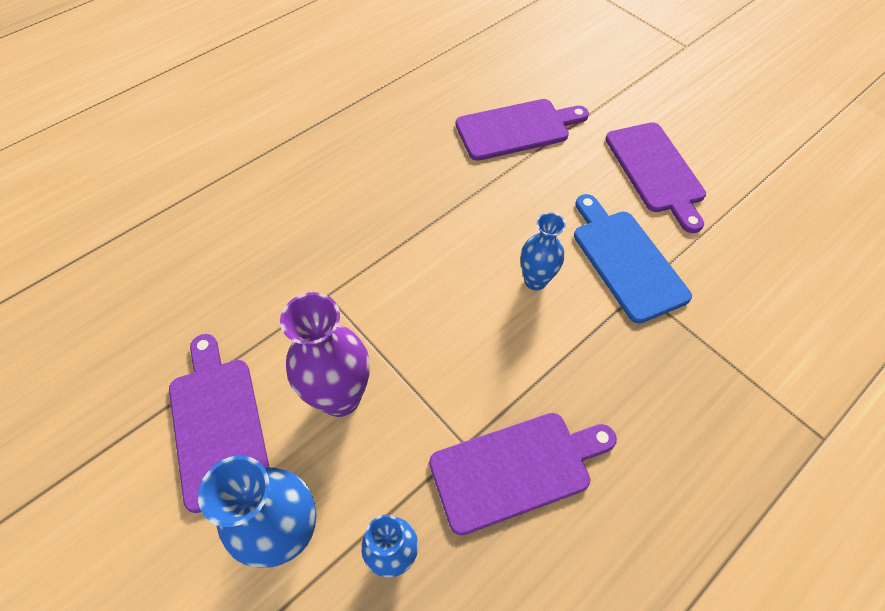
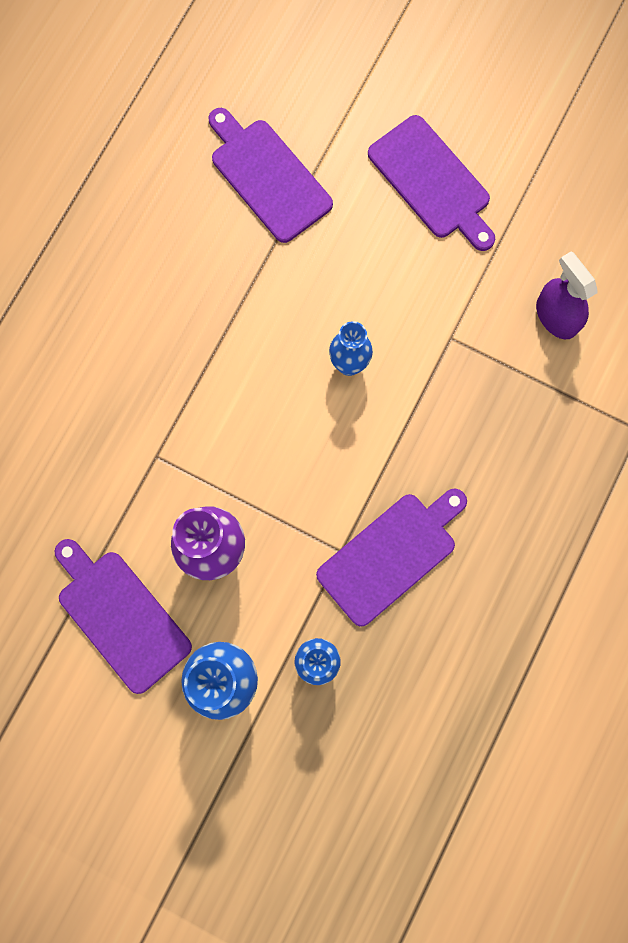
camera: 20 degrees left, 20 degrees up
purple cutting board [455,99,589,161] -> purple cutting board turned 90 degrees counterclockwise [208,108,333,243]
blue cutting board [574,194,692,324] -> none
none -> purple spray bottle [536,251,598,339]

